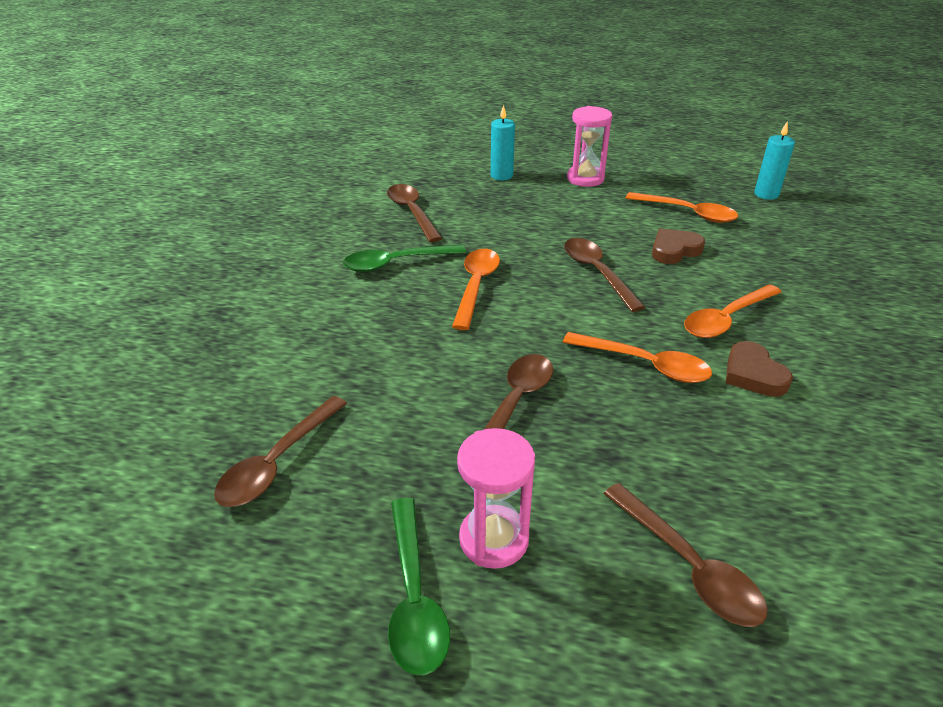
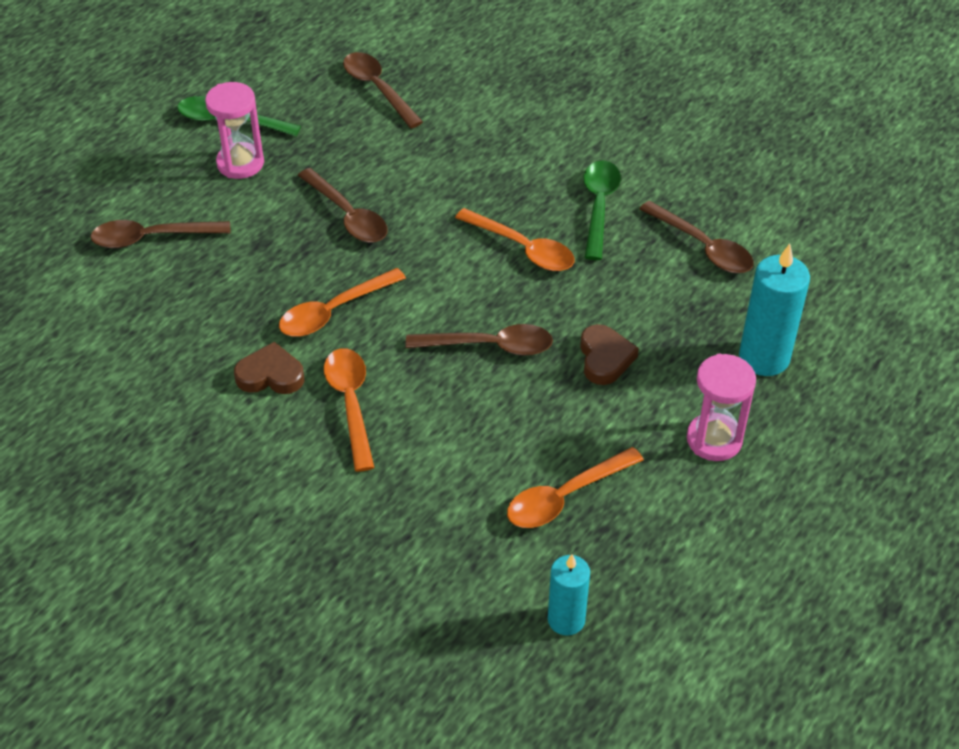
camera: 115 degrees right, 10 degrees up
brown spoon [387,184,442,242] -> brown spoon turned 45 degrees clockwise [639,200,754,273]
turquoise candle [491,105,515,180] -> turquoise candle [739,244,810,376], size x1.55
brown heart [652,229,705,264] -> brown heart moved to [580,324,639,385]

